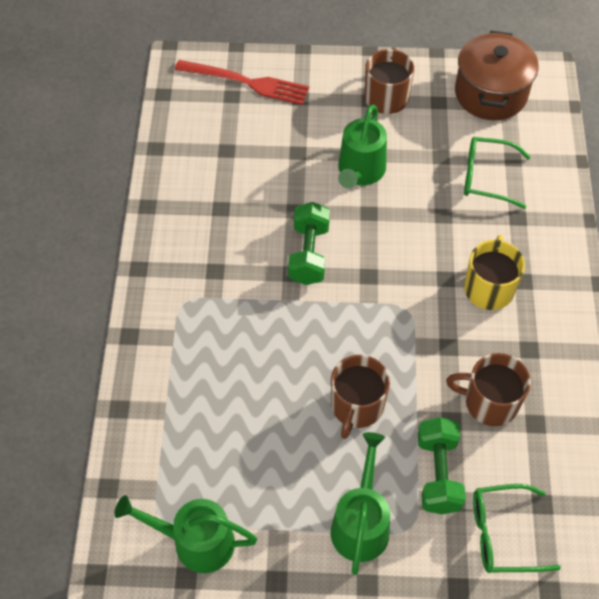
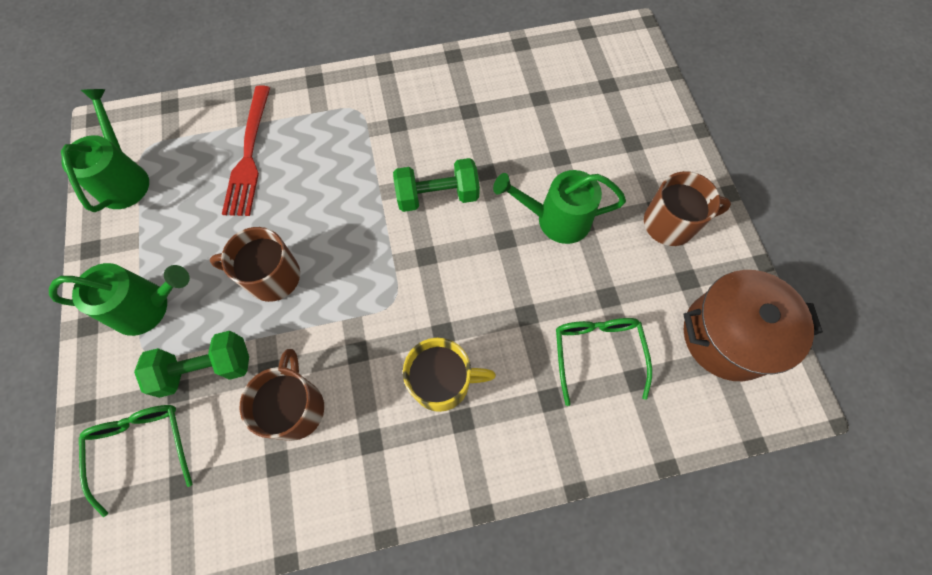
camera: 75 degrees right, 10 degrees up
red fork [175,60,309,105] -> red fork moved to [222,85,270,216]

